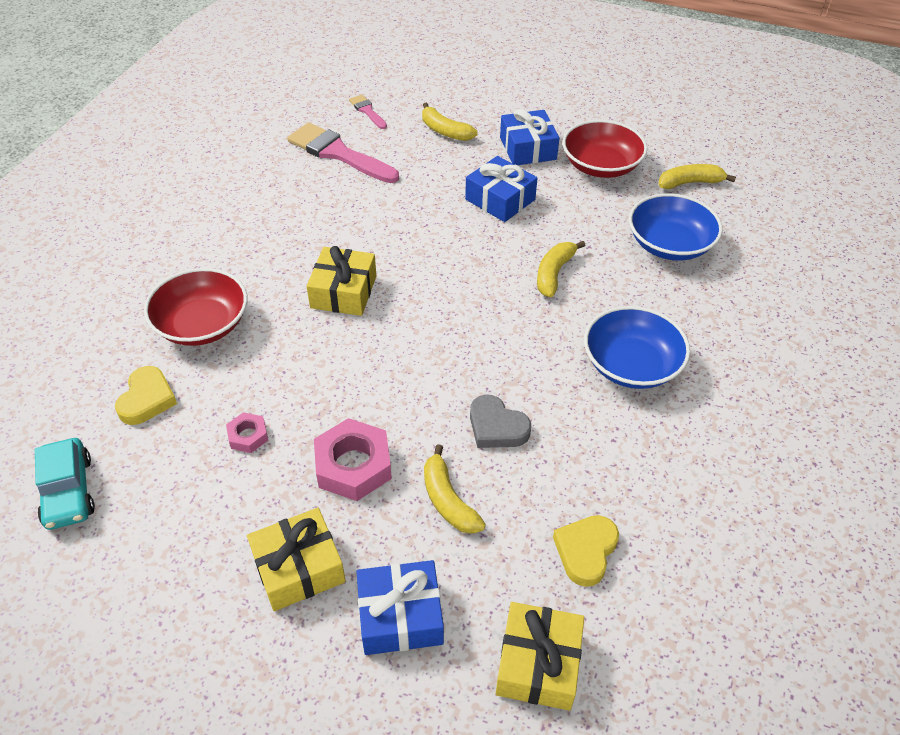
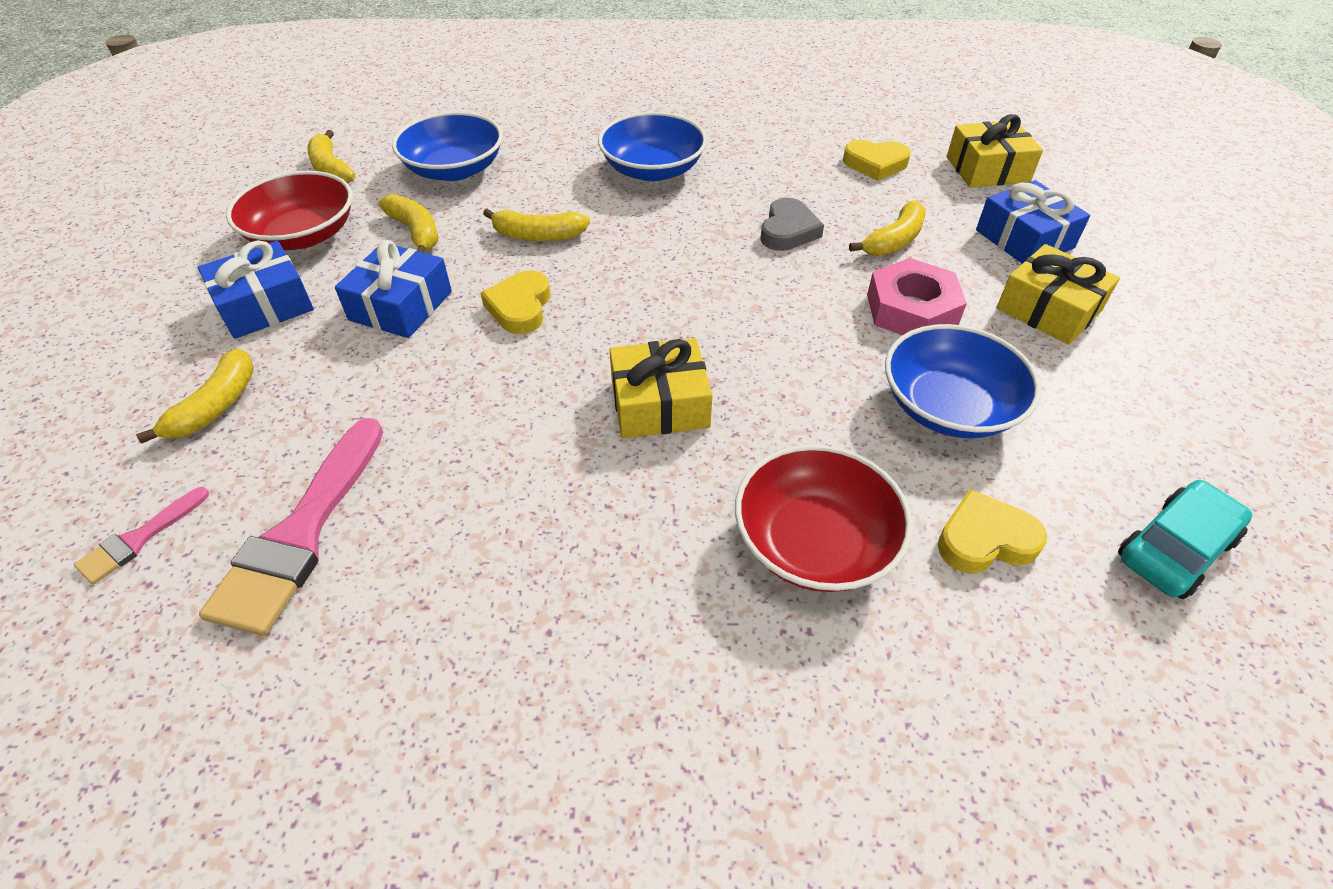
camera: 110 degrees left, 0 degrees up
pink nut [226,412,268,453] -> blue bowl [885,324,1041,438]
none -> yellow banana [378,194,438,253]
none -> yellow heart [480,270,550,334]

